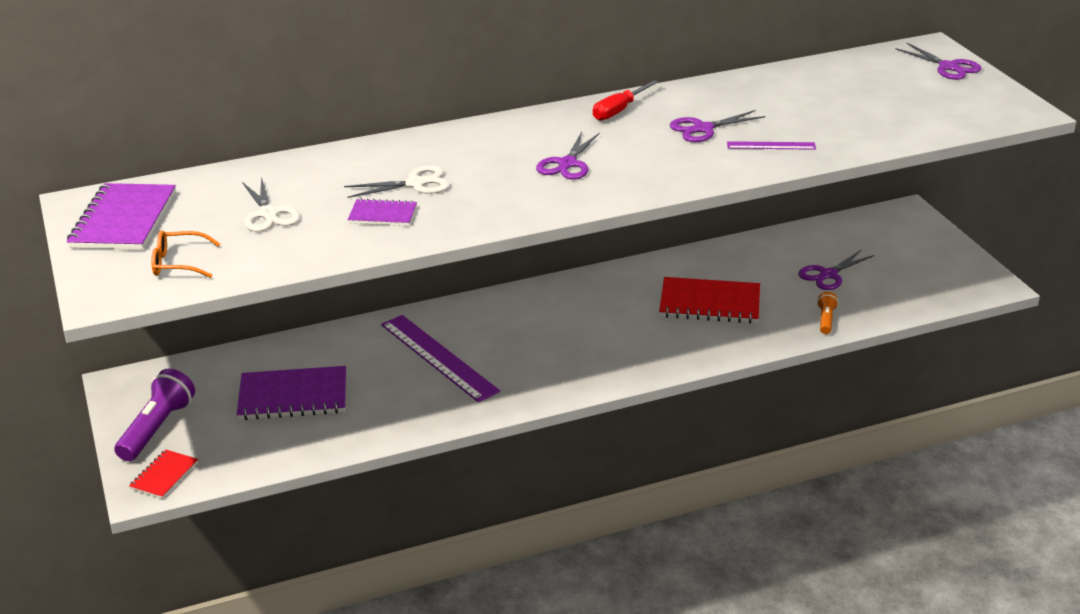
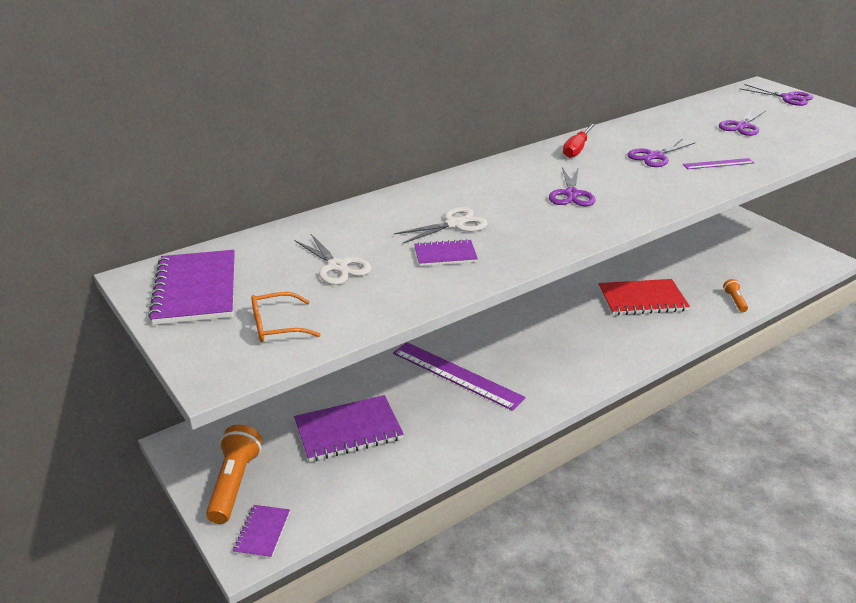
camera: 15 degrees left, 0 degrees up
purple flashlight [114,369,195,461] -> orange flashlight [206,425,262,524]
red notebook [129,449,198,499] -> purple notebook [233,505,290,559]
purple scissors [799,249,874,290] -> purple scissors moved to [719,109,765,136]

